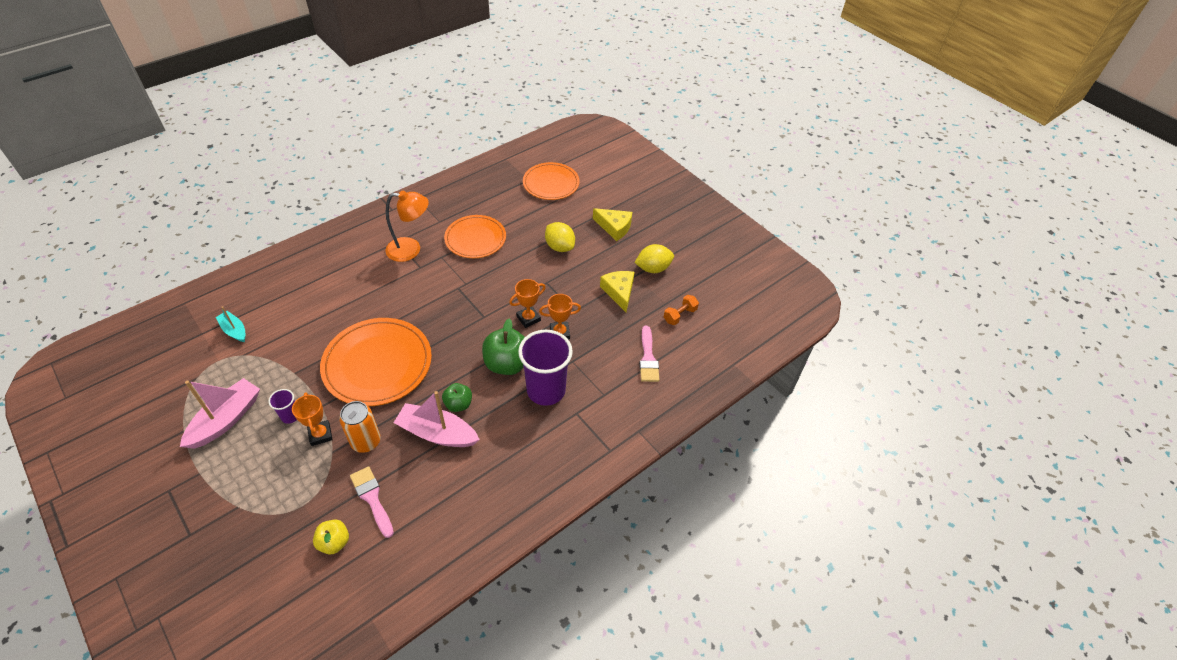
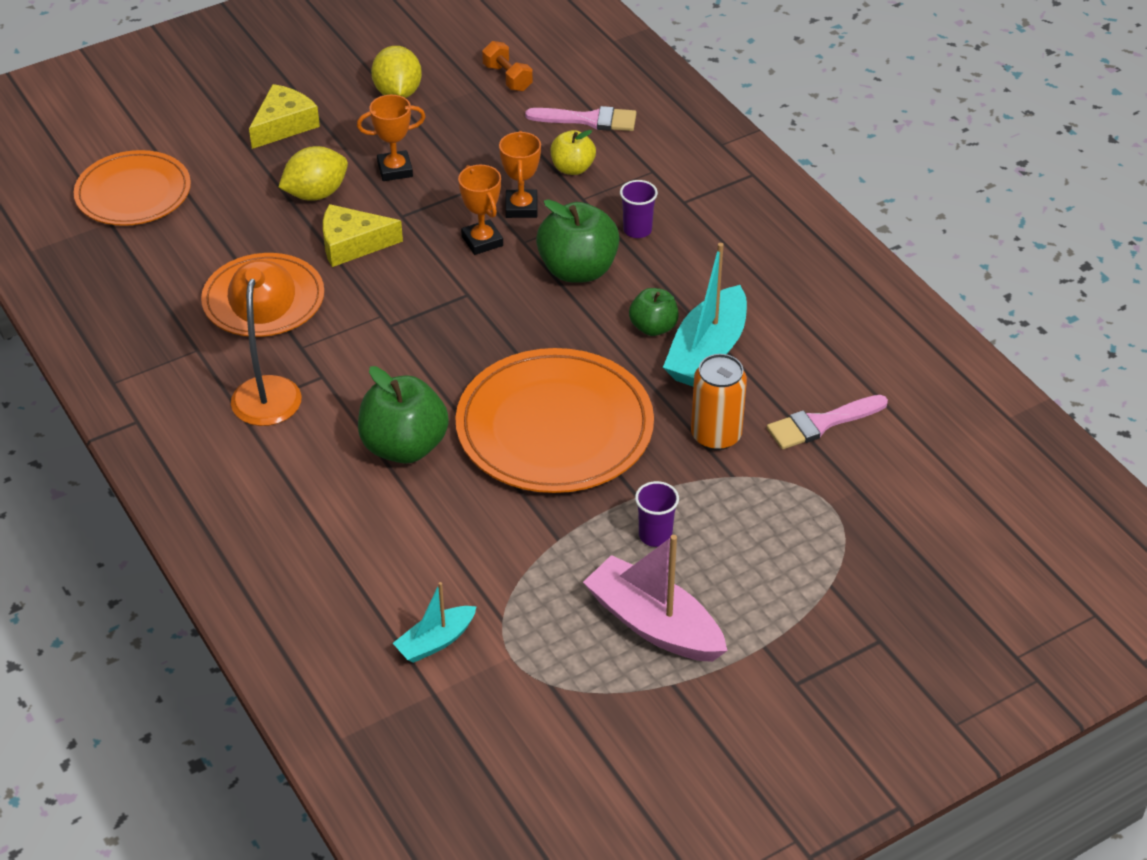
camera: 80 degrees left, 5 degrees down
orange trophy [292,392,333,446] -> orange trophy moved to [357,95,426,181]
yellow apple [313,520,349,555] -> yellow apple moved to [551,130,596,175]
pink boat [394,391,480,447] -> turquoise boat [663,243,747,387]
purple cup [518,330,573,406] -> purple cup [620,180,658,238], size x0.45
yellow cheese [600,271,634,312] -> yellow cheese moved to [323,204,403,267]
none -> green apple [358,366,449,464]

